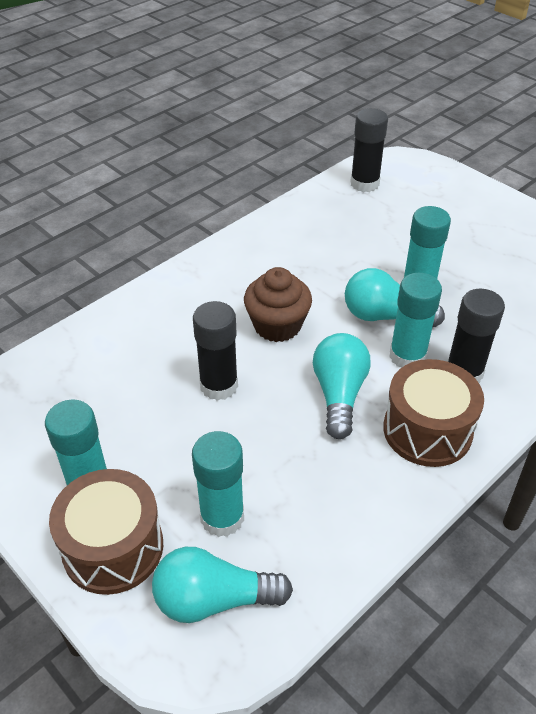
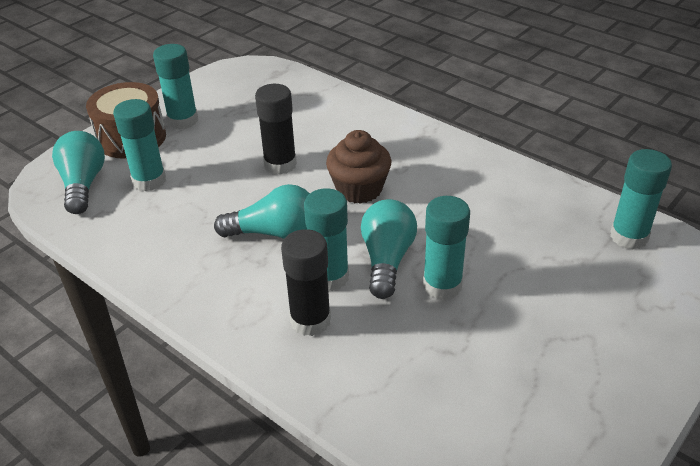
camera: 85 degrees right, 5 degrees down
black glue stick [350,108,388,192] -> turquoise glue stick [610,149,672,250]
brown drum [383,359,484,467] -> none

